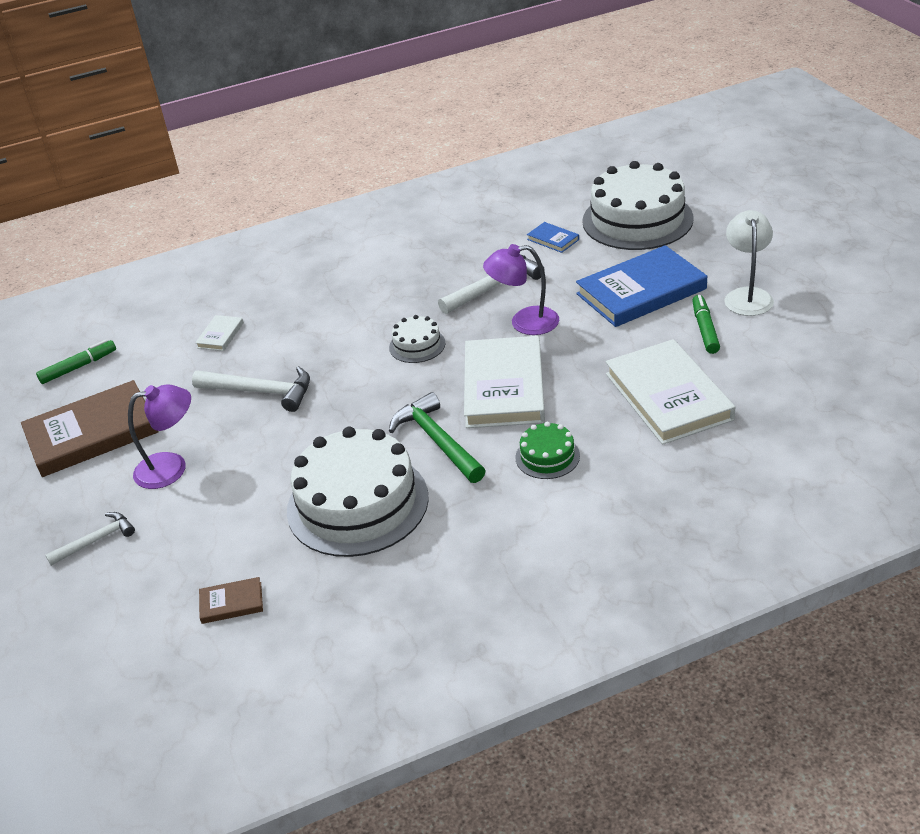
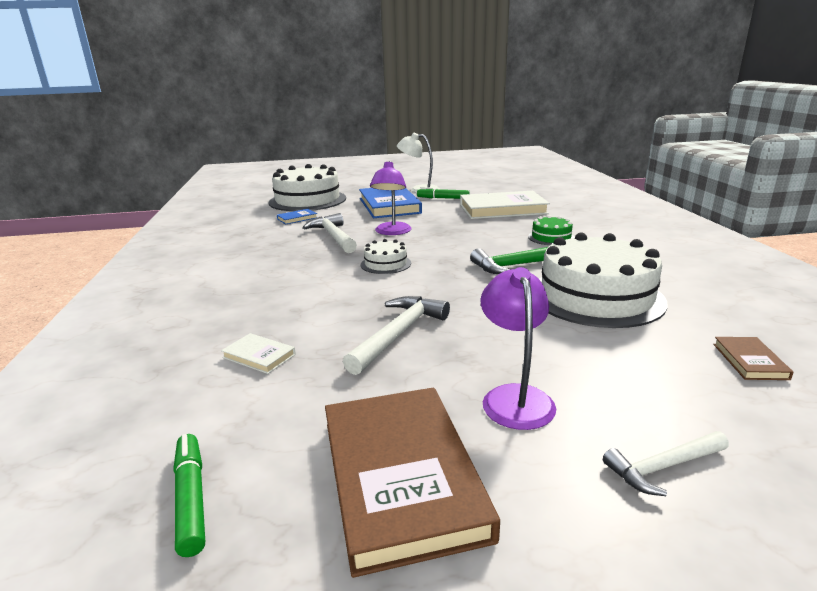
camera: 80 degrees left, 15 degrees down
white hammer [45,512,135,566] -> white hammer turned 90 degrees counterclockwise [603,431,729,496]
white book [464,336,545,428] -> none

